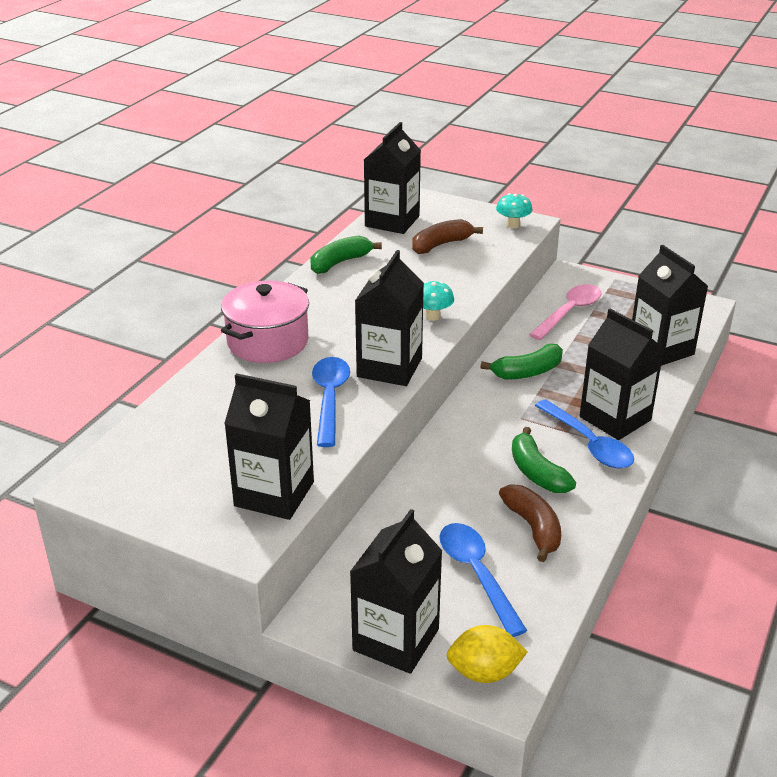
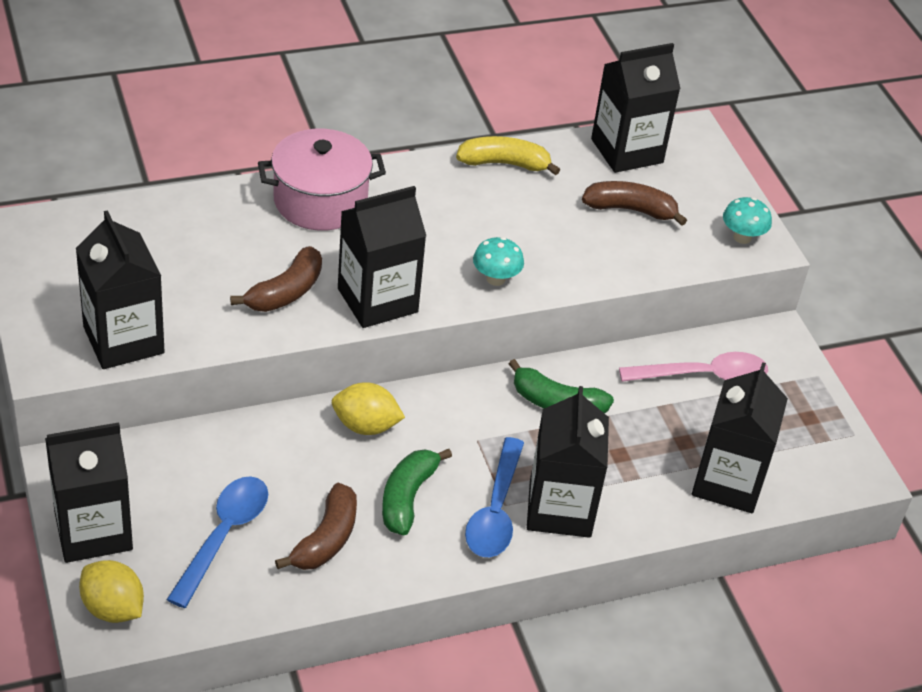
camera: 40 degrees right, 10 degrees up
green banana [310,236,382,274] -> yellow banana [456,136,560,175]
blue spoon [312,357,350,447] -> brown banana [230,246,322,312]
none -> yellow lemon [332,382,405,435]

